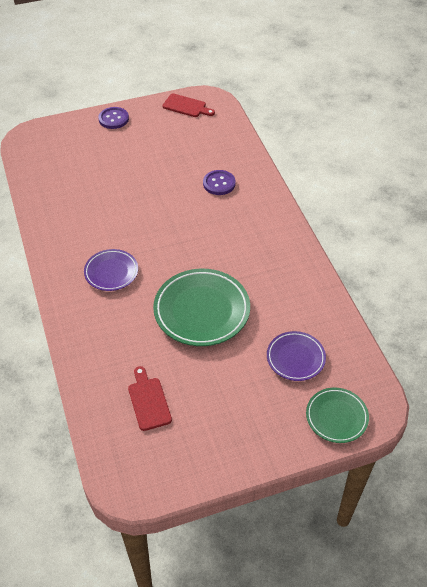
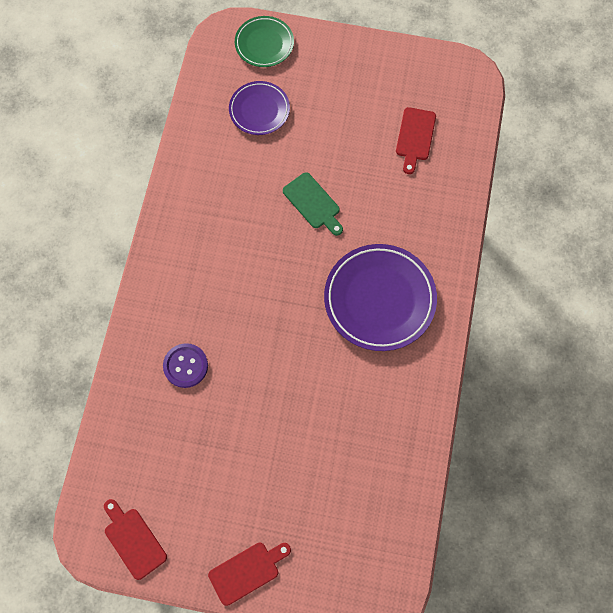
camera: 150 degrees left, 20 degrees up
purple plate [84,249,138,291] -> purple plate [324,244,437,351], size x1.71
purple button [99,107,129,129] -> red cutting board [208,543,291,606]
green plate [153,269,250,346] -> green cutting board [283,172,343,236]

